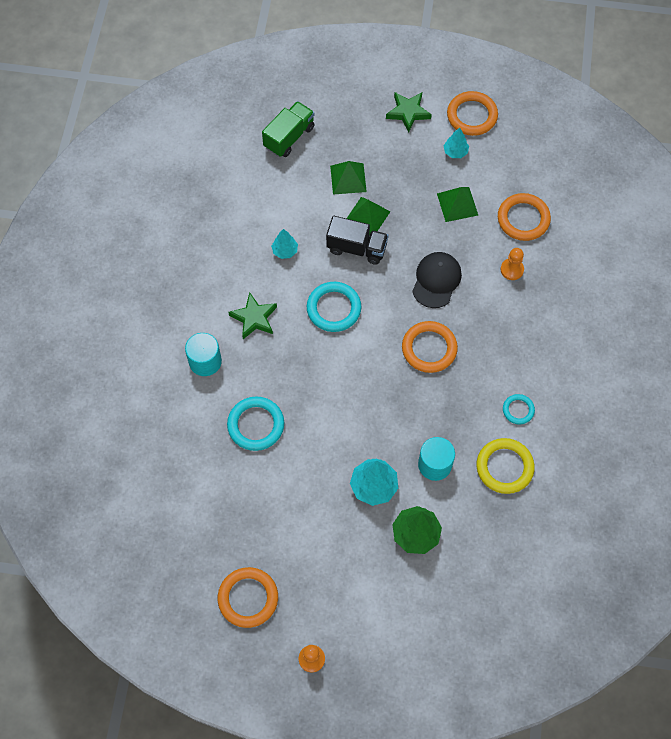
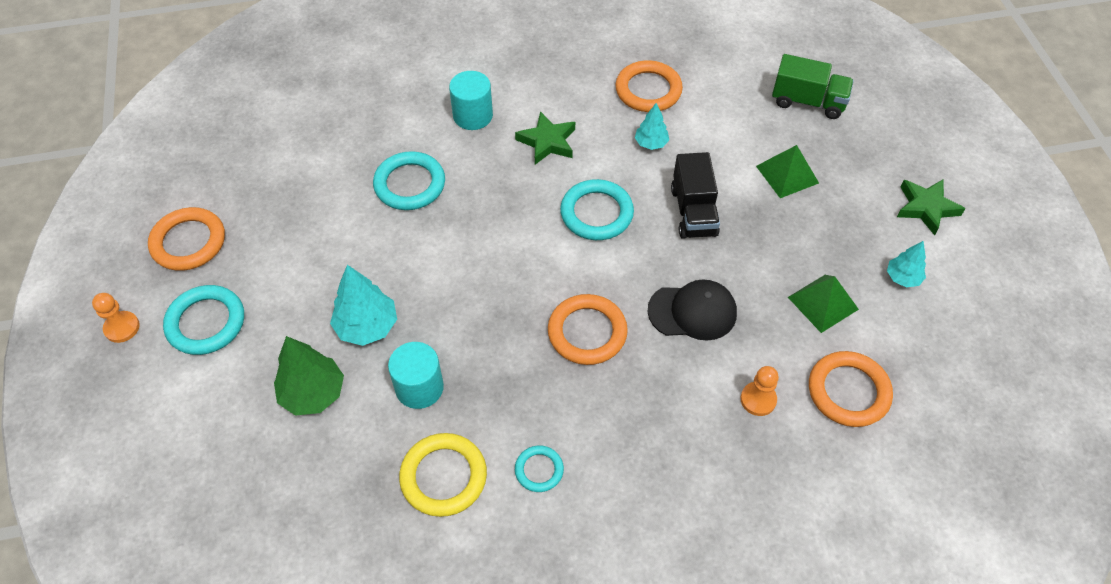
camera: 70 degrees right, 10 degrees down
green pyramid [347,197,390,235] -> none
orange ring [447,91,498,136] -> orange ring moved to [615,60,683,112]
none -> turquoise ring [163,285,244,355]

